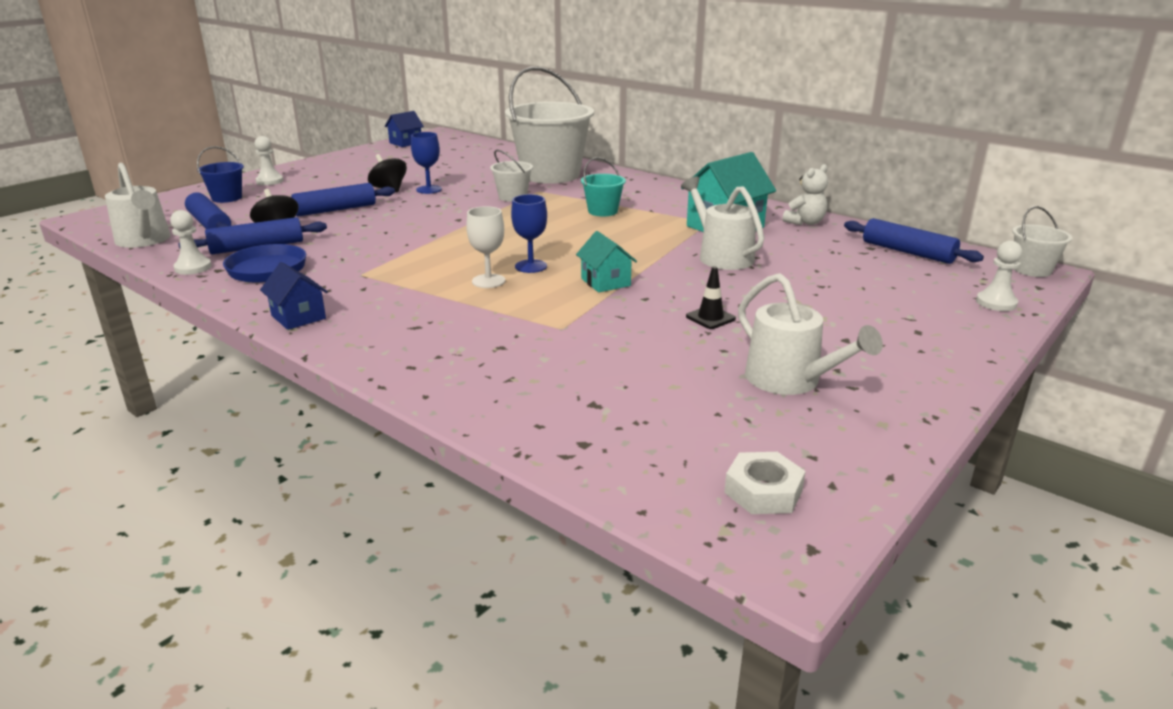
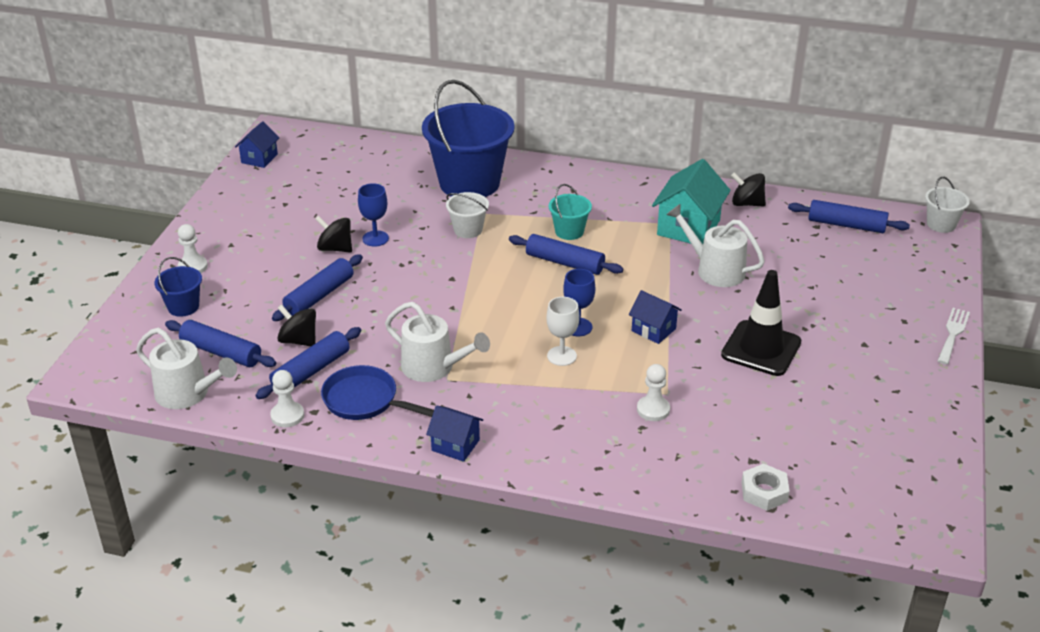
camera: 25 degrees left, 10 degrees up
white bucket [505,66,594,184] -> blue bucket [422,80,514,197]
turquoise house [576,231,637,292] -> blue house [629,290,682,344]
black traffic cone [686,266,736,329] -> black traffic cone [721,270,801,376], size x2.17
white nut [724,452,806,514] -> white nut moved to [741,464,790,511]
white watering can [738,273,883,395] -> white watering can moved to [385,302,490,382]
white teddy bear [783,164,828,225] -> black spinning top [731,172,766,207]
white pawn [976,241,1022,311] -> white pawn moved to [637,364,670,421]
none -> blue rolling pin [509,234,623,275]
none -> white fork [938,308,970,365]

